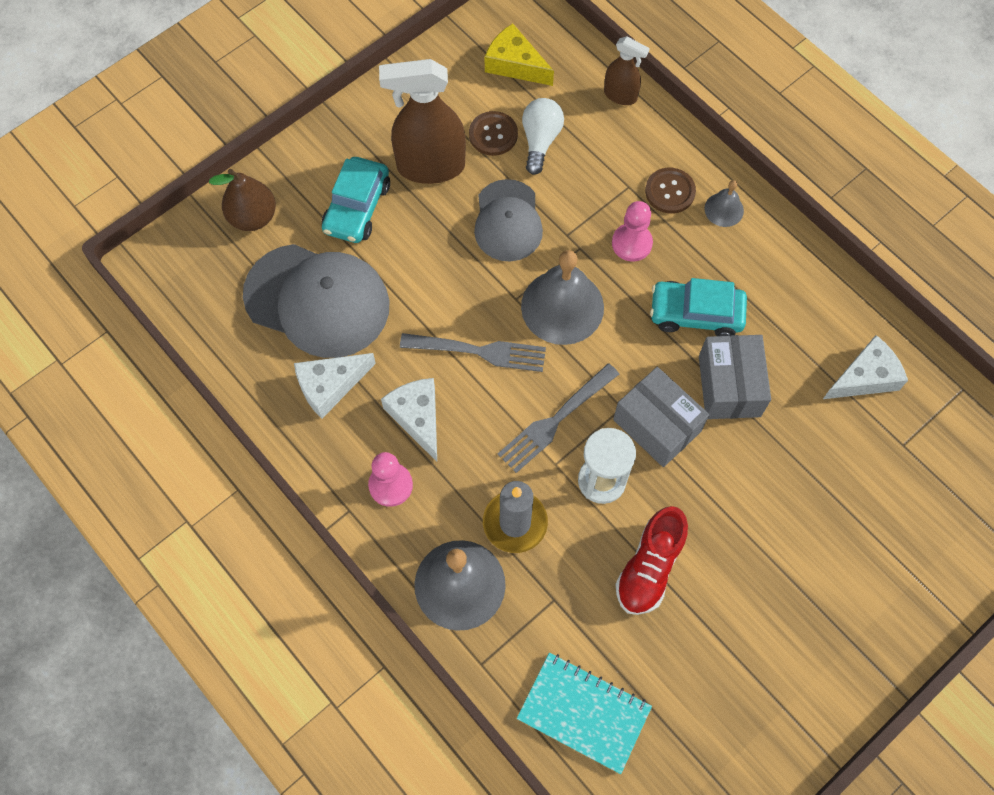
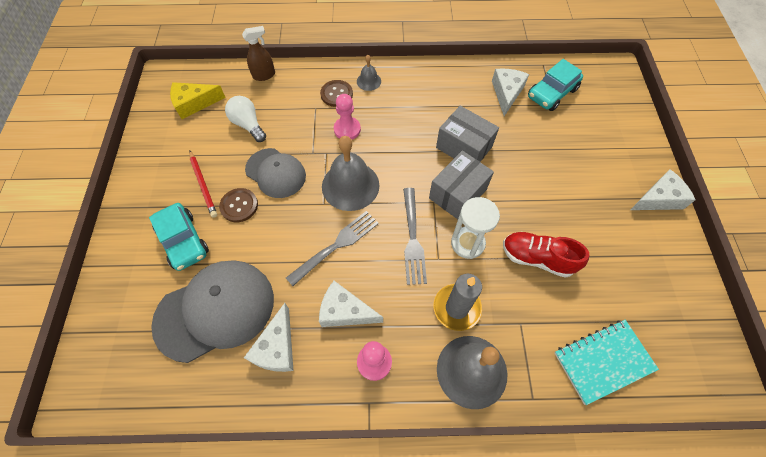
camera: 50 degrees left, 5 degrees down
brown pear [209,169,276,231] -> none
brown spray bottle [379,59,466,184] -> red pencil [189,150,217,218]
brown button [469,111,518,156] -> brown button moved to [219,188,258,222]
grey box [613,367,709,467] -> grey box turned 45 degrees counterclockwise [429,150,494,219]
red shoe [616,506,688,615] -> red shoe turned 135 degrees clockwise [503,232,589,278]
turquoise car [650,278,747,336] -> turquoise car moved to [528,59,583,111]
none -> white cheese [630,169,695,210]

